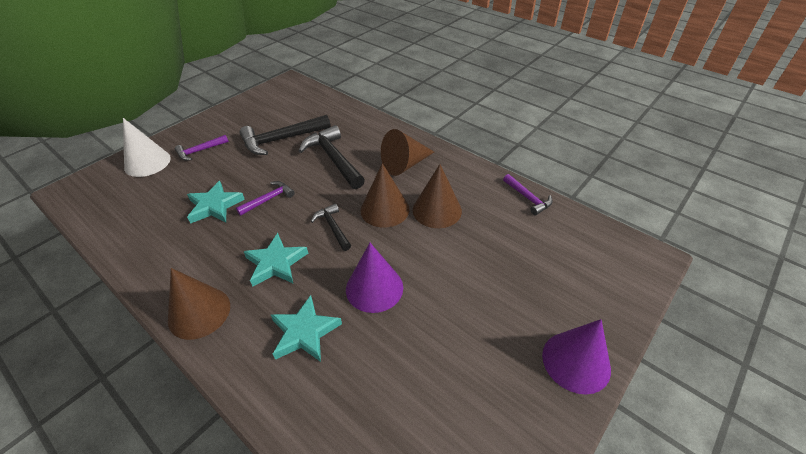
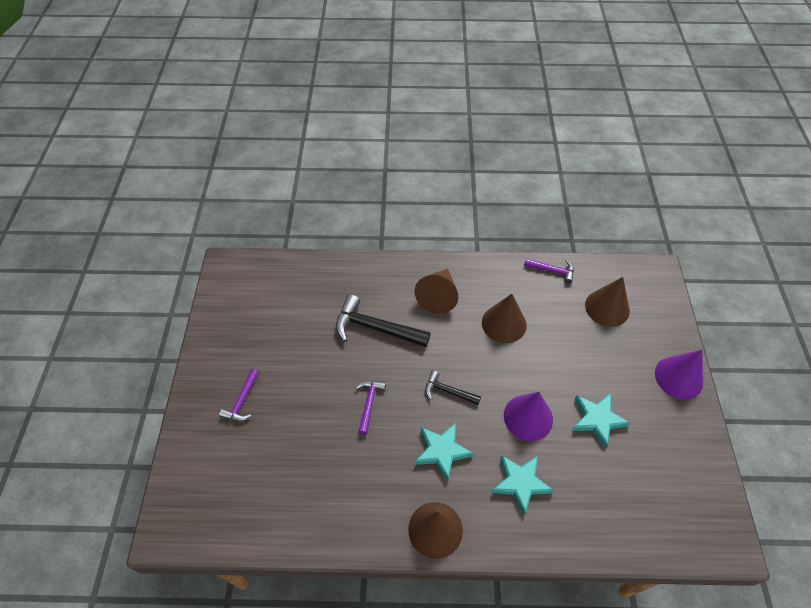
camera: 40 degrees left, 10 degrees up
white cone [123,118,171,177] -> none
turquoise star [187,181,245,223] -> turquoise star moved to [572,393,630,448]
black hammer [239,115,331,155] -> none
brown cone [361,163,409,228] -> brown cone moved to [585,277,630,327]

